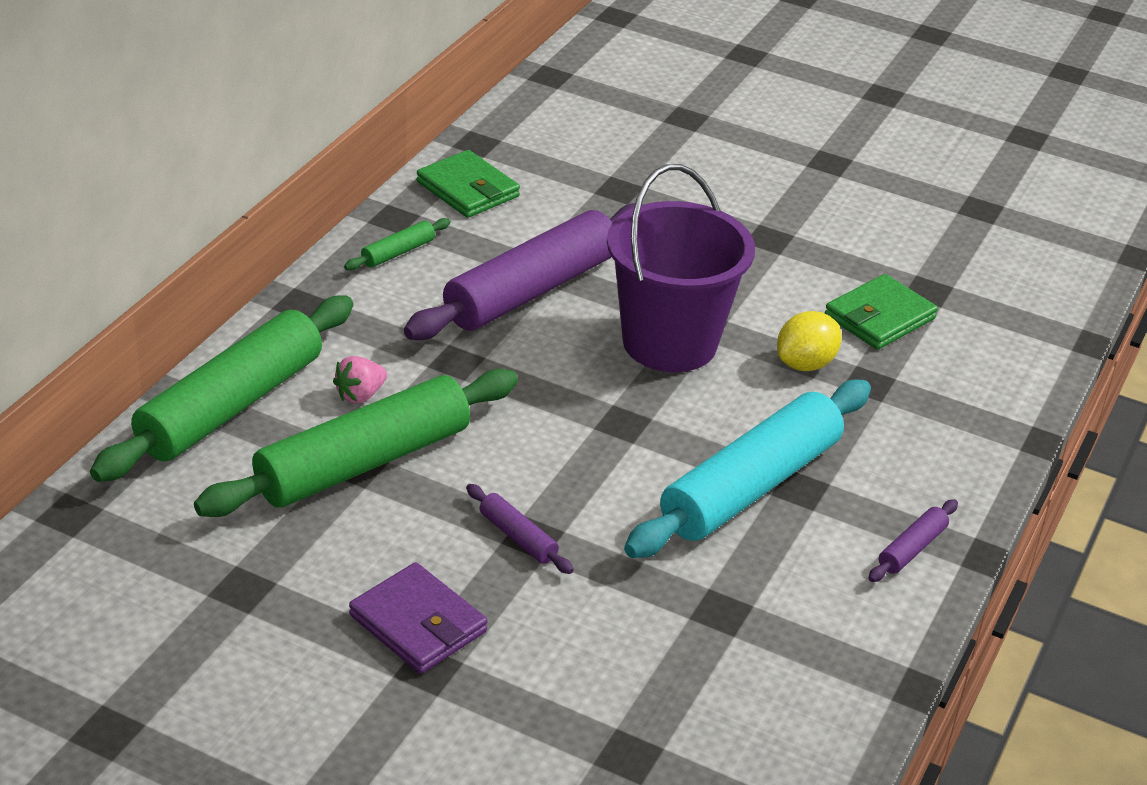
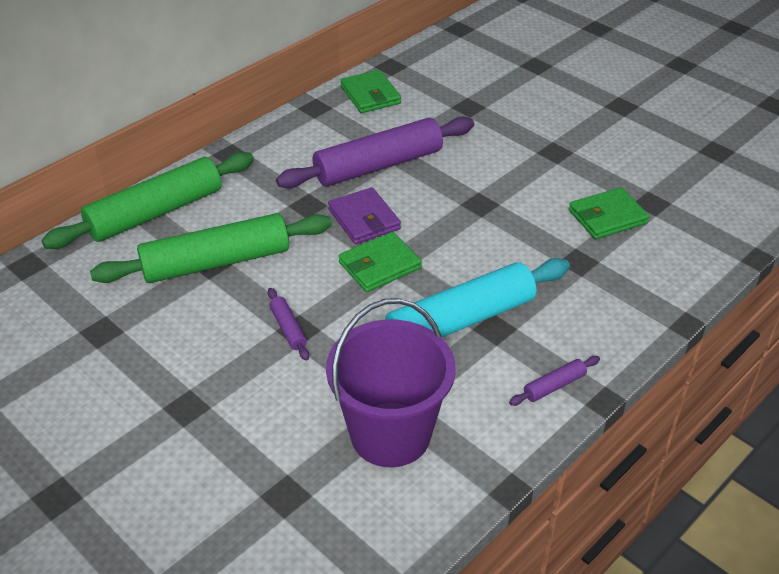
camera: 20 degrees right, 5 degrees up
pink strawberry [333,356,387,404] -> none
green rolling pin [344,218,451,271] -> none
purple wallet [349,562,488,674] -> purple wallet moved to [328,187,401,244]
purple bucket [607,164,755,372] -> purple bucket moved to [326,298,456,467]
yellow lemon [777,311,842,371] -> none
none -> green wallet [339,232,422,292]

